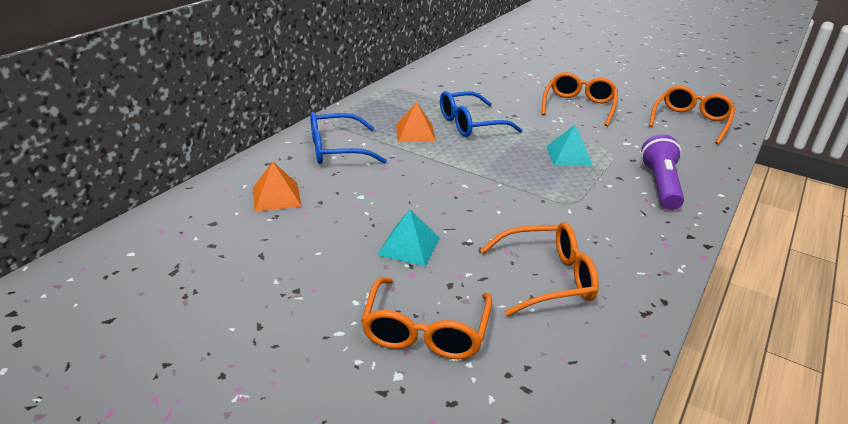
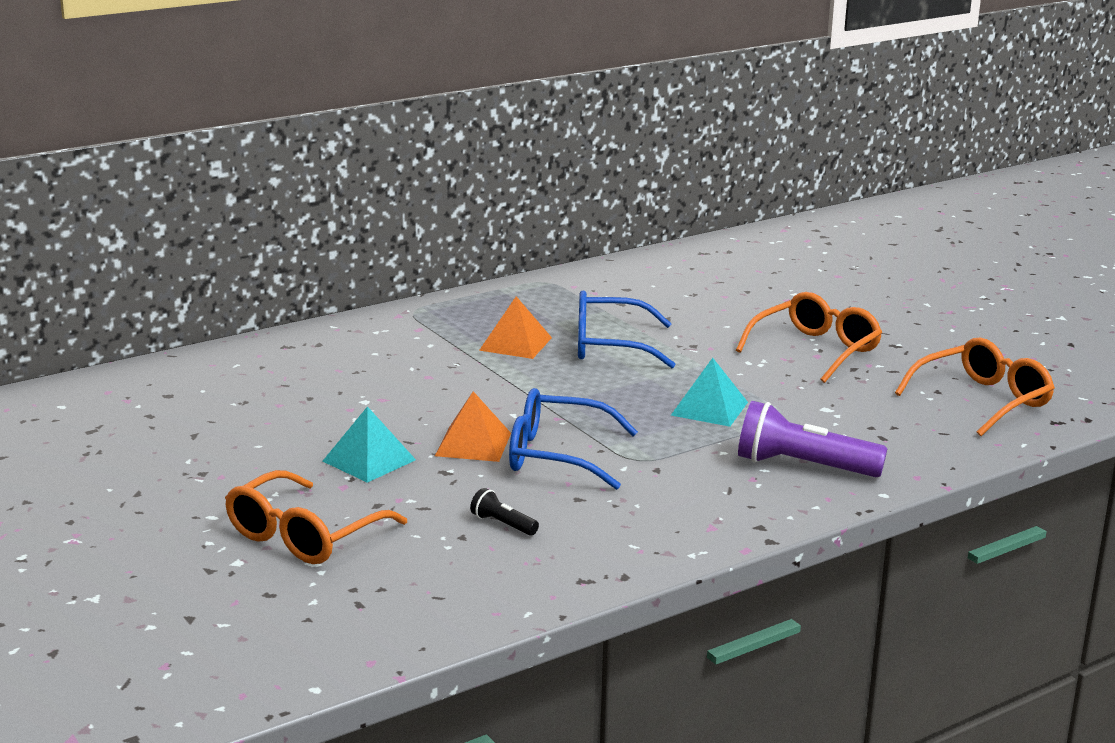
camera: 25 degrees right, 10 degrees down
orange pyramid [253,162,302,212] -> orange pyramid moved to [435,391,511,462]
blue glasses [310,112,387,164] -> blue glasses moved to [509,388,638,490]
orange glasses [480,222,599,316] -> black flashlight [470,488,539,536]
purple flashlight [641,134,684,210] -> purple flashlight turned 105 degrees counterclockwise [738,401,887,477]

